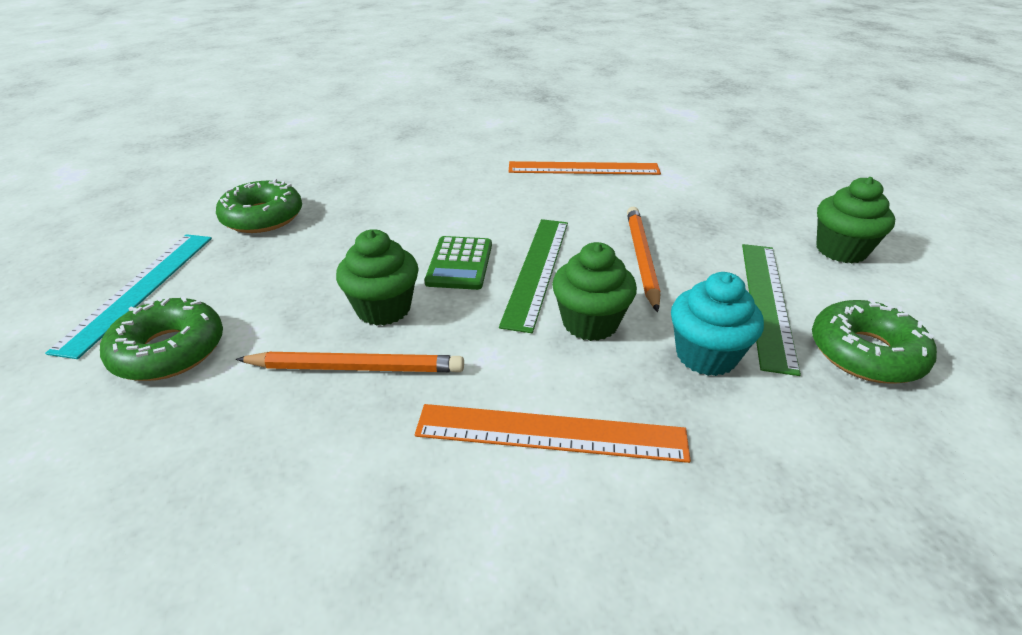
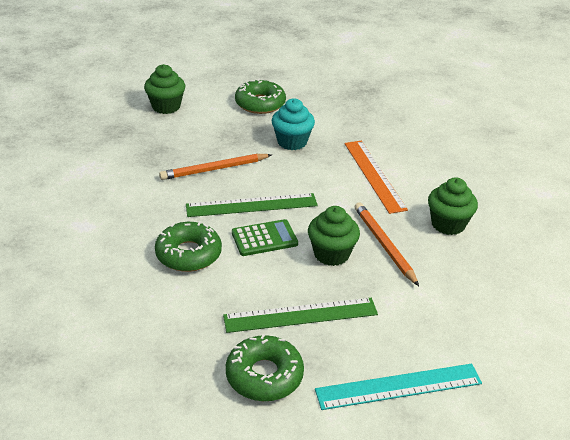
camera: 115 degrees left, 0 degrees up
green donut [100,296,223,381] -> green donut moved to [155,222,222,272]
orange ruler [509,161,661,175] -> none
green cupcake [552,242,637,341] -> green cupcake moved to [428,178,478,235]
green ruler [742,244,801,376] -> green ruler moved to [223,298,378,333]

